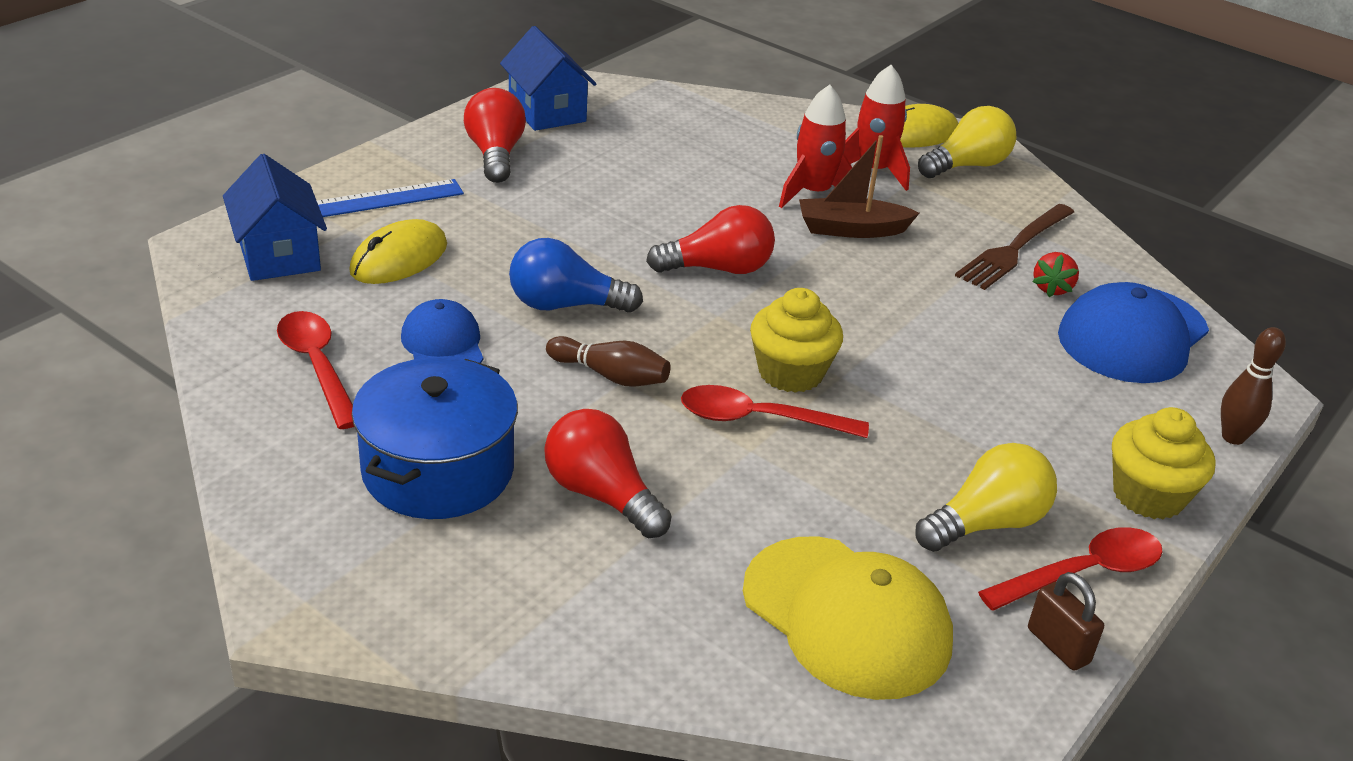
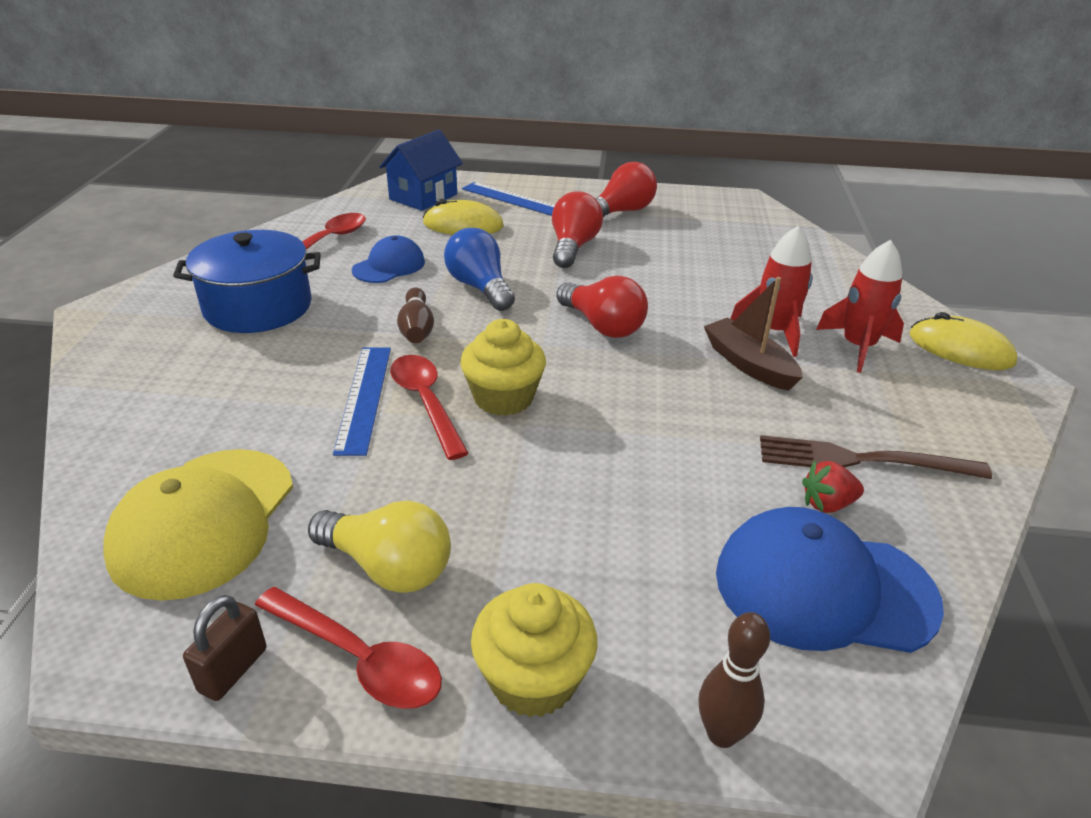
camera: 60 degrees right, 0 degrees up
blue house [500,26,597,131] -> none
red light bulb [544,409,672,538] -> red light bulb moved to [552,191,603,268]
yellow light bulb [918,106,1016,178] -> none
none -> blue ruler [333,347,391,456]

